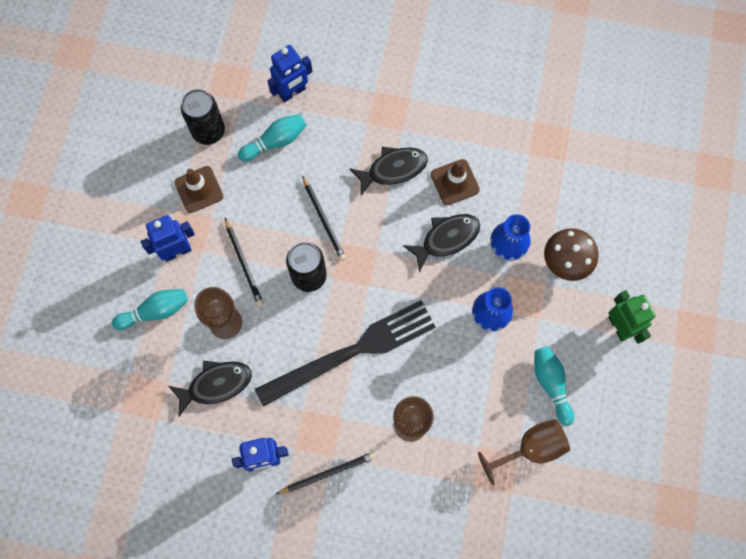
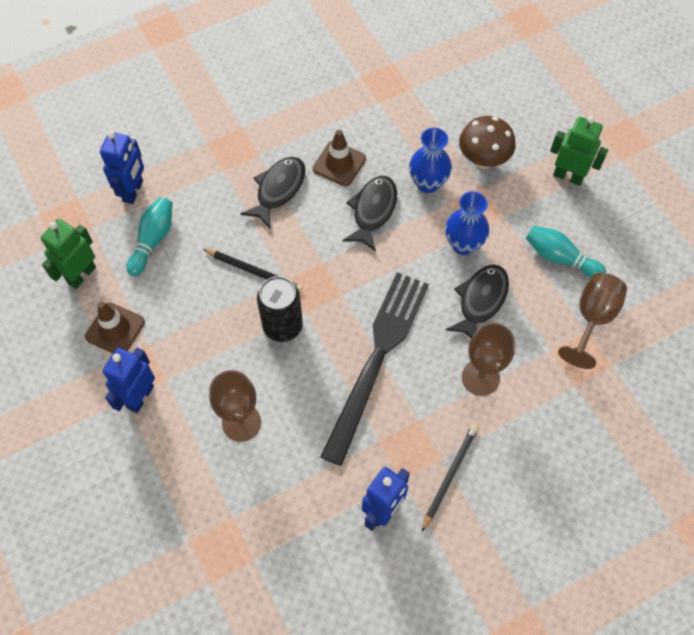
camera: 40 degrees left, 10 degrees down
turquoise bowling pin [112,289,188,330] -> none
black fish [168,361,252,417] -> black fish moved to [445,264,509,338]
black can [181,89,225,145] -> green robot [41,219,96,289]
black pencil [225,218,264,306] -> none

